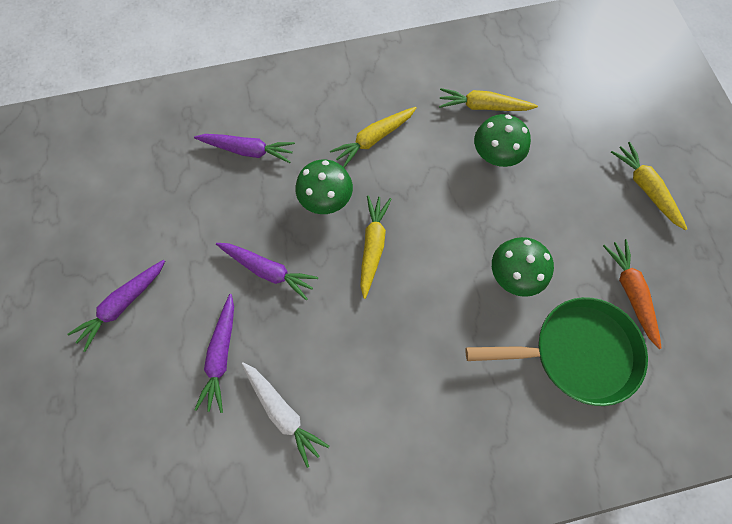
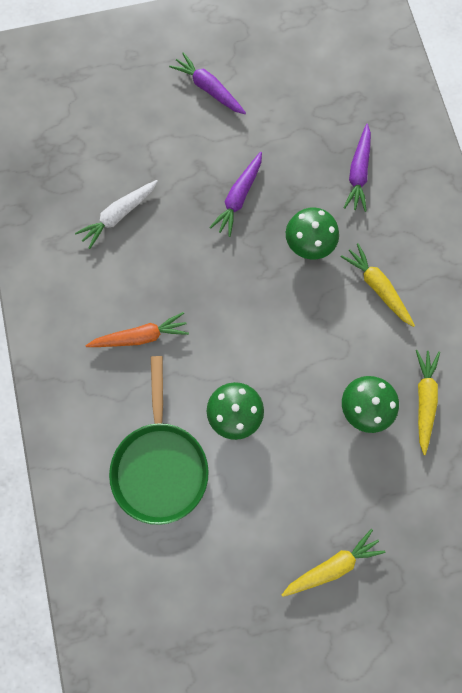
camera: 90 degrees right, 5 degrees up
purple carrot [194,294,234,413] -> none
yellow carrot [360,195,392,299] -> none
orange carrot [603,239,662,349] -> orange carrot moved to [86,312,189,347]

